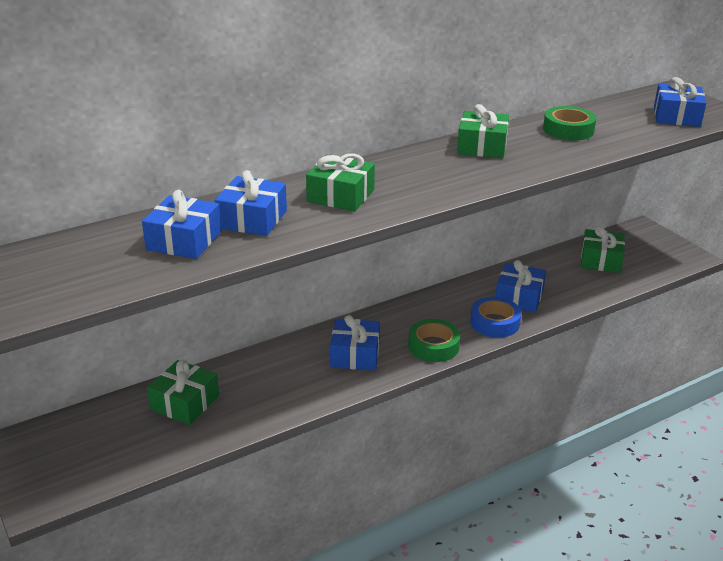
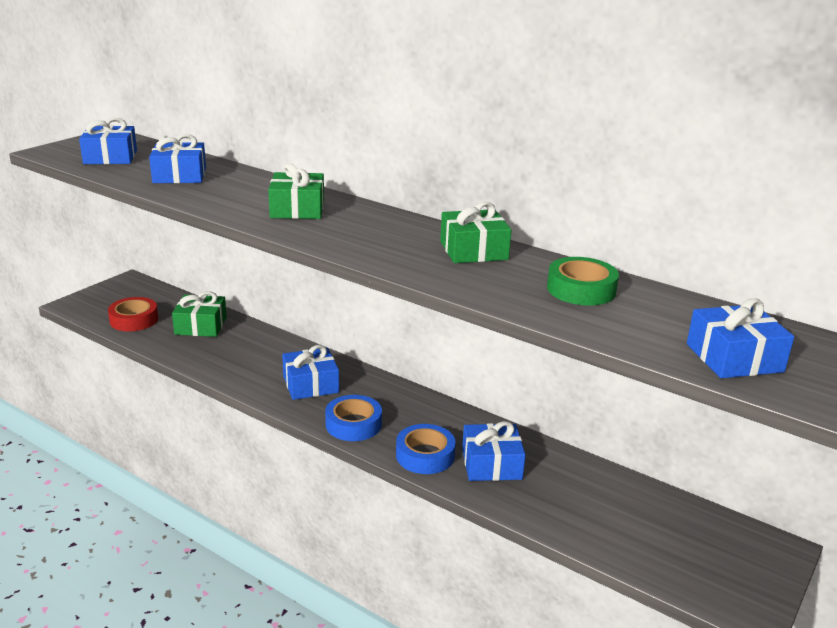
camera: 65 degrees right, 5 degrees down
blue gift [215,170,287,236] -> blue gift moved to [79,118,137,164]
green tape [408,319,460,362] -> blue tape [325,395,382,441]
green gift [581,226,625,273] -> none
none -> red tape [108,297,158,331]

